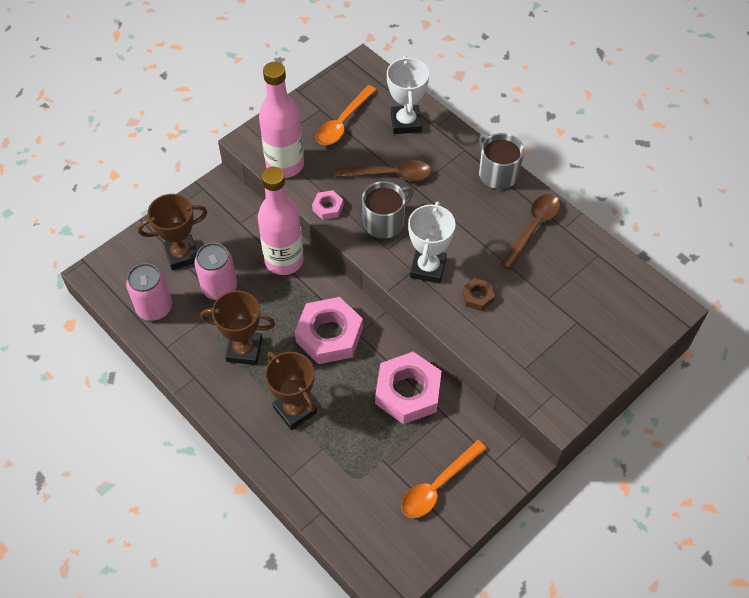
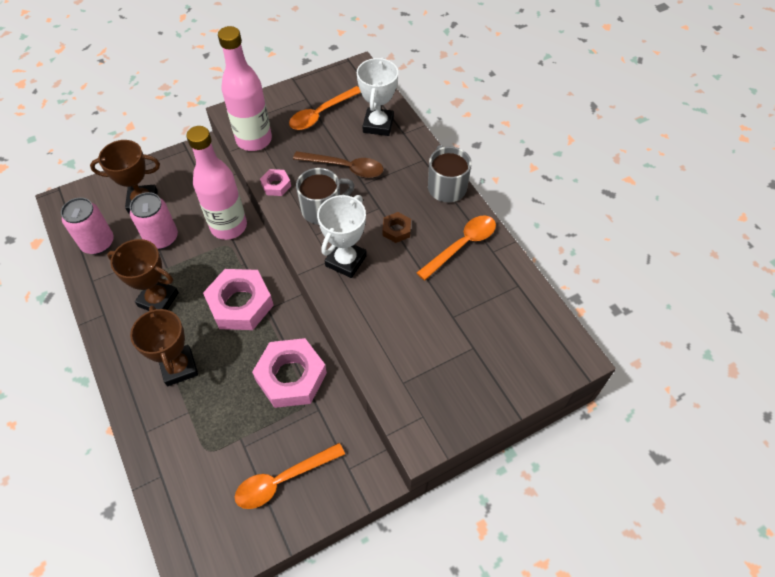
camera: 15 degrees right, 0 degrees up
brown nut [462,278,495,311] -> brown nut moved to [383,212,411,243]
brown spoon [500,194,560,270] -> orange spoon [417,215,496,280]

